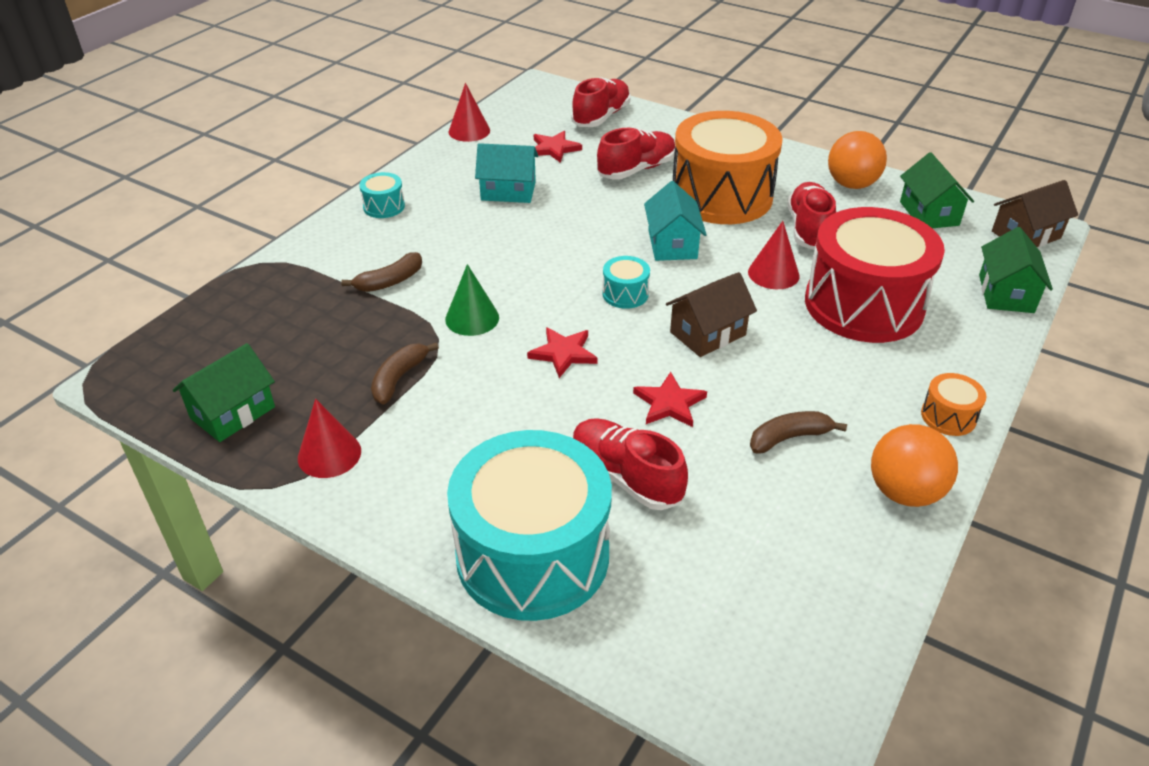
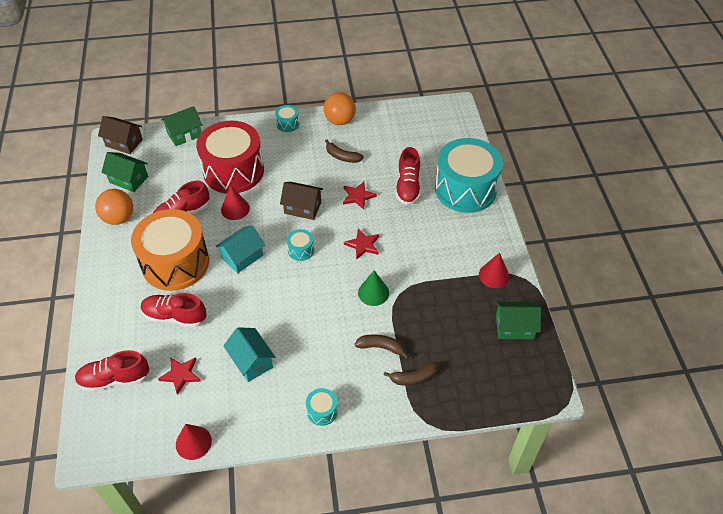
camera: 130 degrees left, 10 degrees up
brown banana [371,342,439,405] -> brown banana moved to [384,361,439,386]
green house [900,152,974,228] -> green house turned 75 degrees clockwise [101,152,148,192]
orange drum [921,373,986,436] -> turquoise drum [275,105,299,132]

